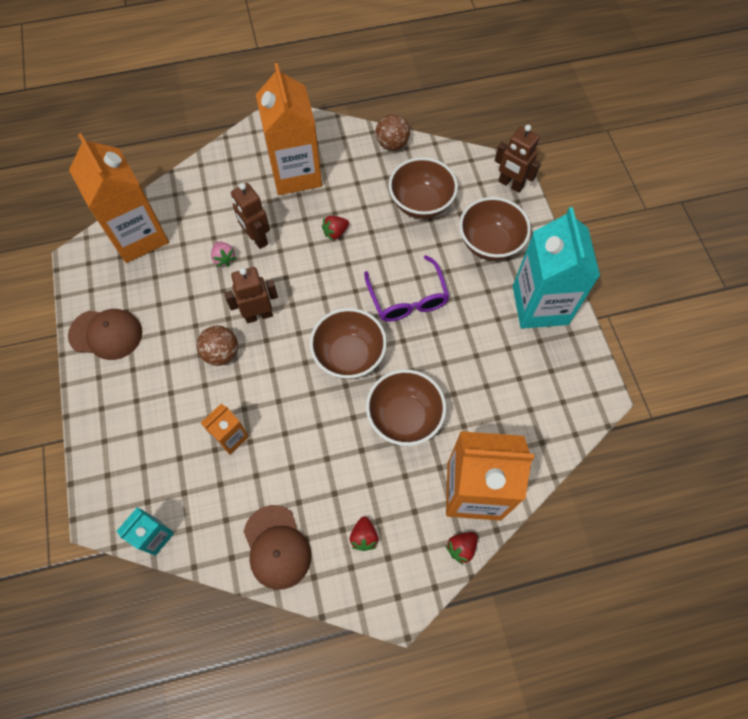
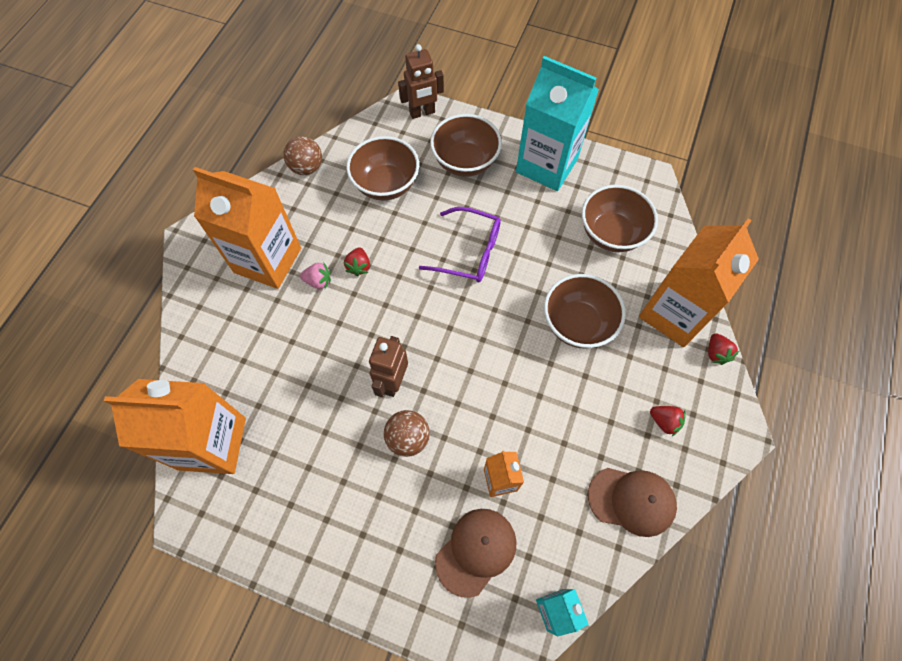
camera: 55 degrees left, 0 degrees up
brown cap [68,309,142,360] -> brown cap moved to [435,509,516,598]
pink strawberry [211,241,236,267] -> pink strawberry moved to [300,263,331,289]
brown robot [231,183,270,249] -> none
brown bowl [310,308,387,379] -> brown bowl moved to [582,185,658,252]

